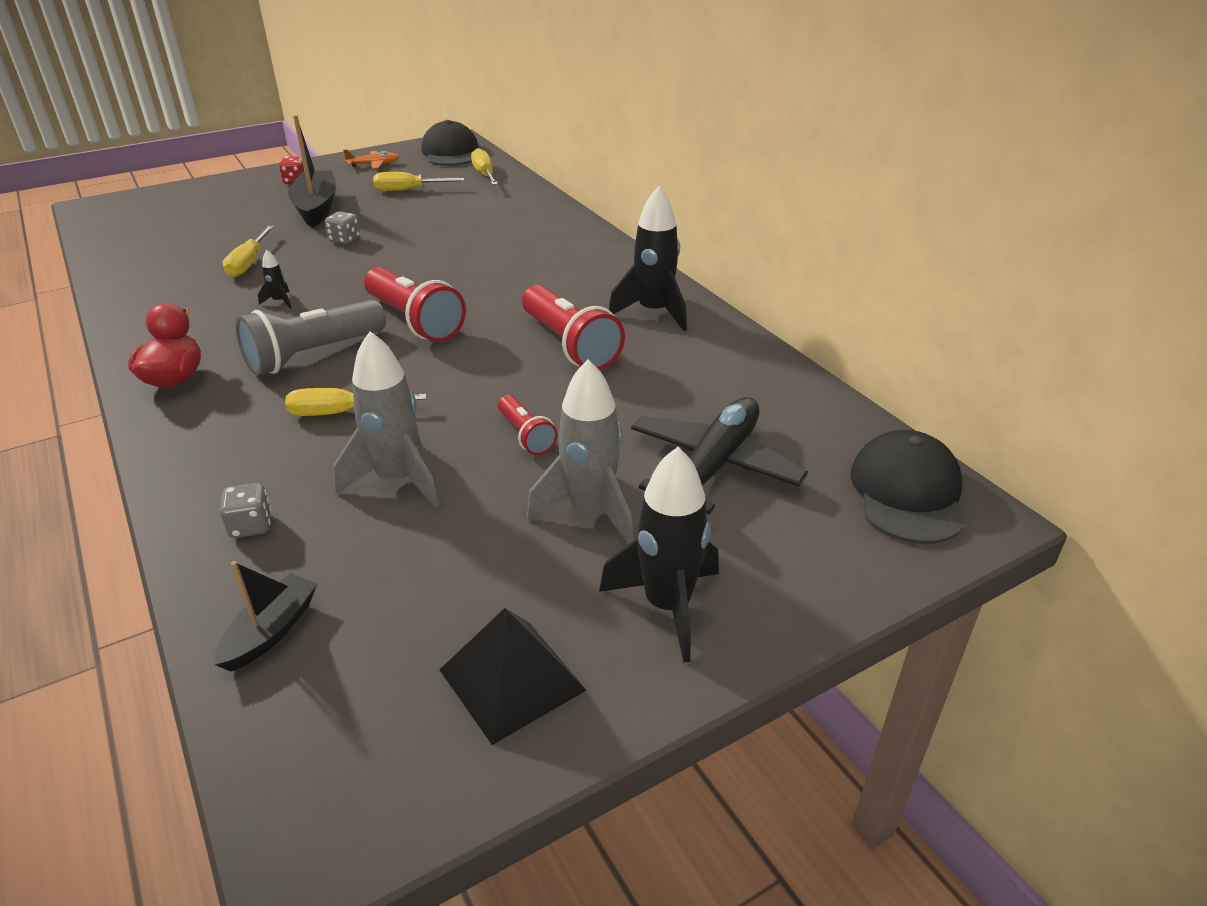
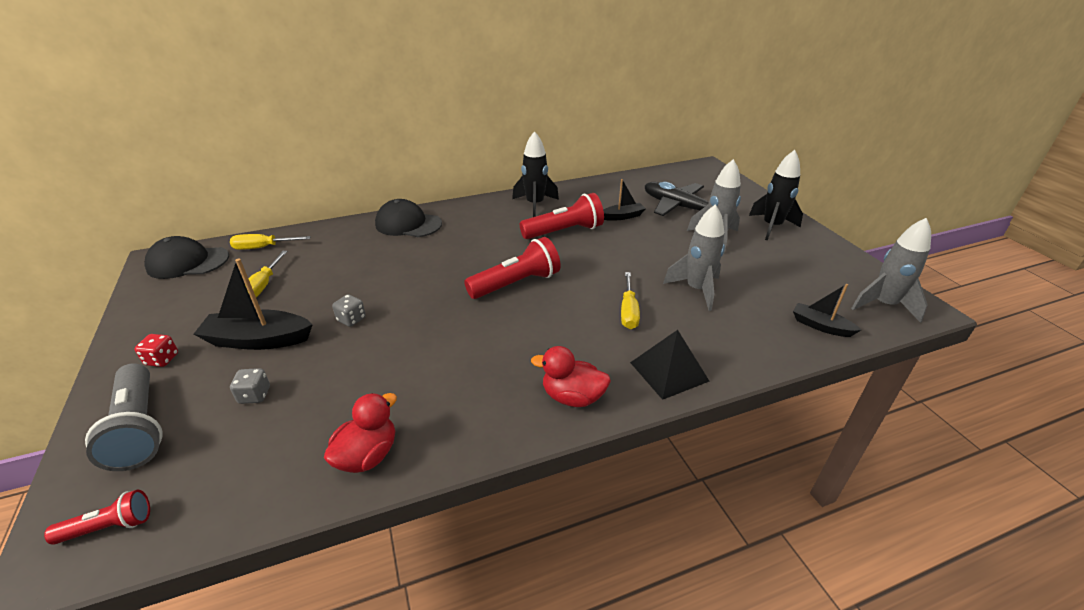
camera: 80 degrees left, 0 degrees up
grey dice [220,483,271,538] -> grey dice moved to [230,368,270,404]
yellow screwdriver [222,226,274,277] -> none
grey flashlight [235,300,386,375] -> grey flashlight moved to [85,363,163,471]
black rocket [258,250,292,308] -> none
orange plane [343,150,399,169] -> none
black pyramid [440,608,586,745] -> black pyramid moved to [630,330,710,400]
red flashlight [498,395,558,455] -> red flashlight moved to [44,490,150,545]
black cap [850,430,965,544] -> black cap moved to [375,199,442,237]
none -> red duck [324,393,397,473]
none -> black boat [603,179,646,220]
none -> grey rocket [851,218,931,323]

